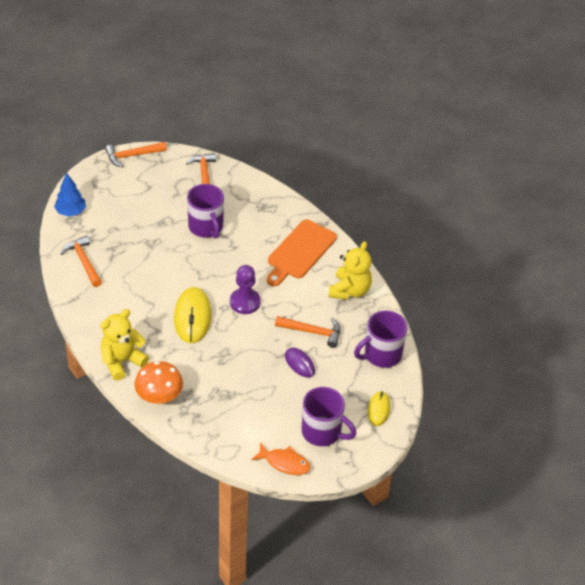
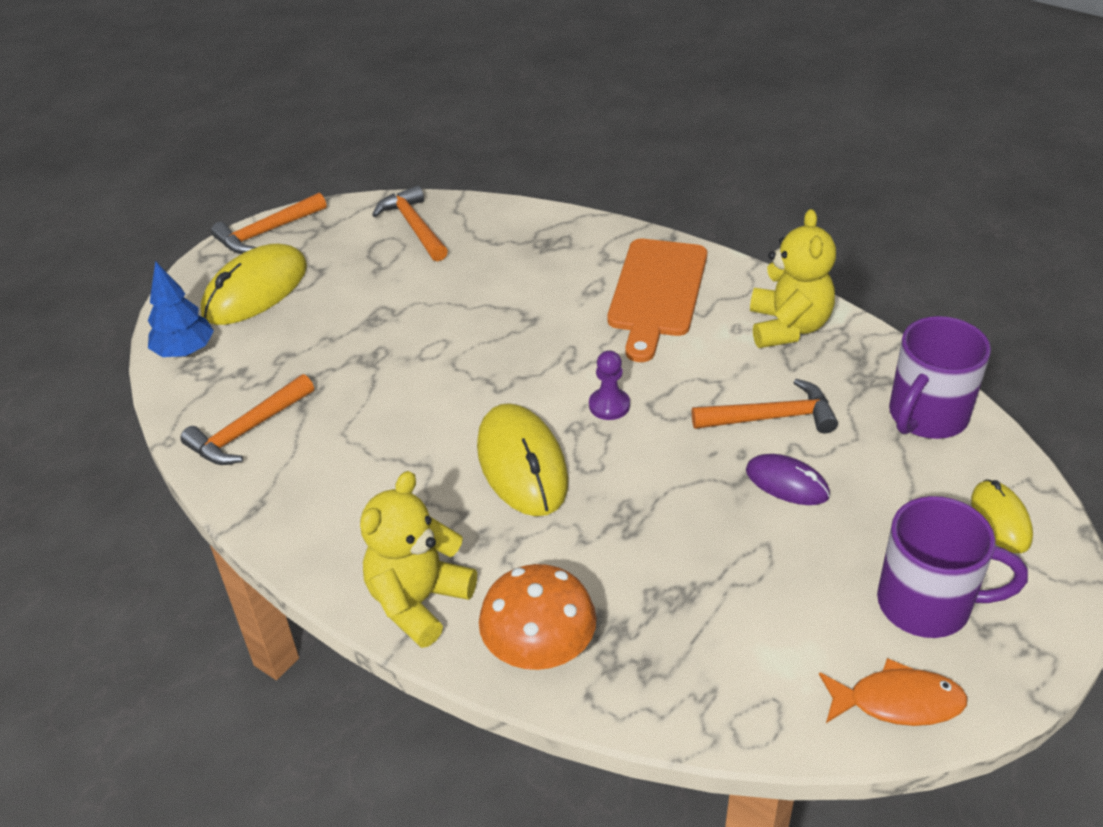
camera: 15 degrees left, 5 degrees down
orange hammer [60,235,102,287] -> orange hammer turned 90 degrees counterclockwise [180,374,314,465]
purple mug [187,184,224,239] -> none
purple pawn [230,265,261,314] -> purple pawn [589,350,630,420], size x0.64
none -> yellow mouse [201,244,307,325]

